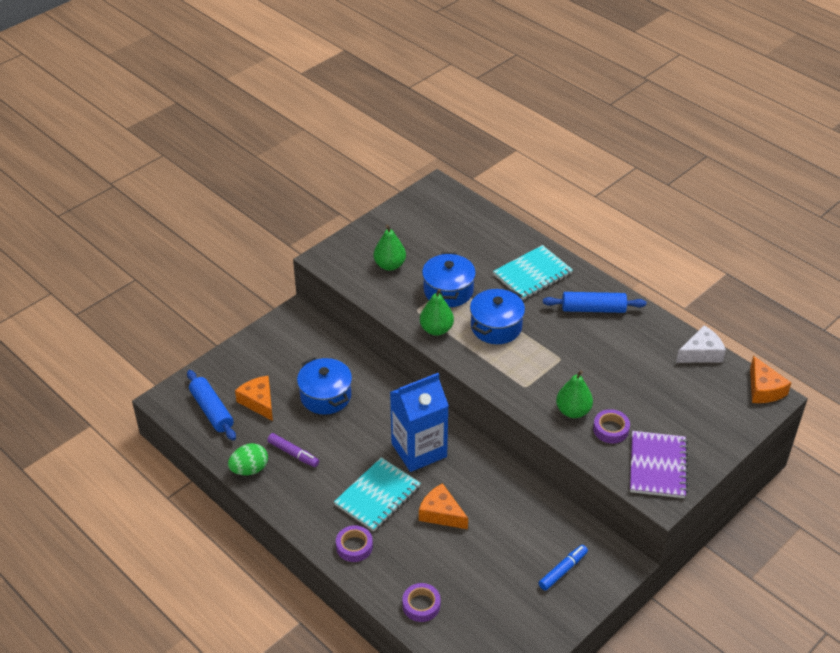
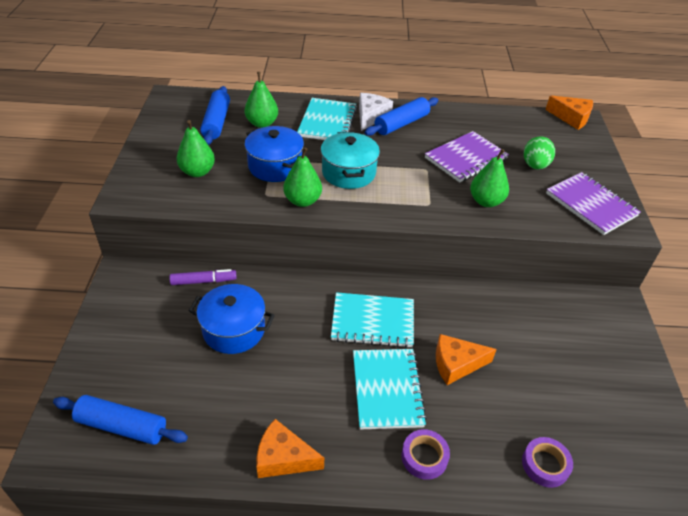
camera: 45 degrees left, 0 degrees up
green egg [228,443,268,475] -> green egg moved to [524,136,555,169]
orange cheese [235,376,273,421] -> orange cheese moved to [256,419,324,478]
purple marker [267,433,319,467] -> purple marker moved to [170,269,237,285]
blue carton [390,373,449,472] -> turquoise notebook [331,292,414,348]
blue pot [470,289,525,344] -> turquoise pot [321,132,380,189]
blue marker [539,545,588,591] -> none
purple tape [593,409,630,444] -> none
white cheese [676,325,726,363] -> white cheese moved to [359,93,393,131]
none -> blue rolling pin [200,86,230,145]
none -> green pear [244,72,278,128]
none -> purple notebook [425,131,509,182]

